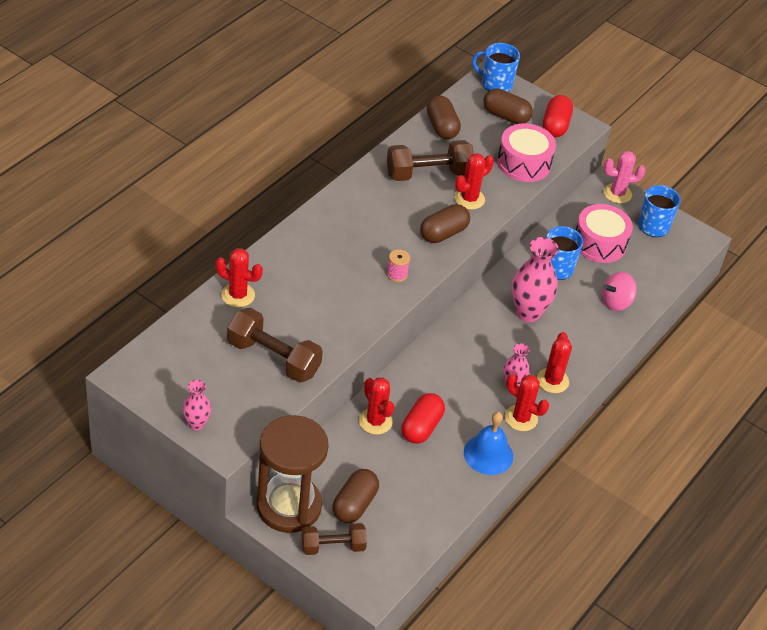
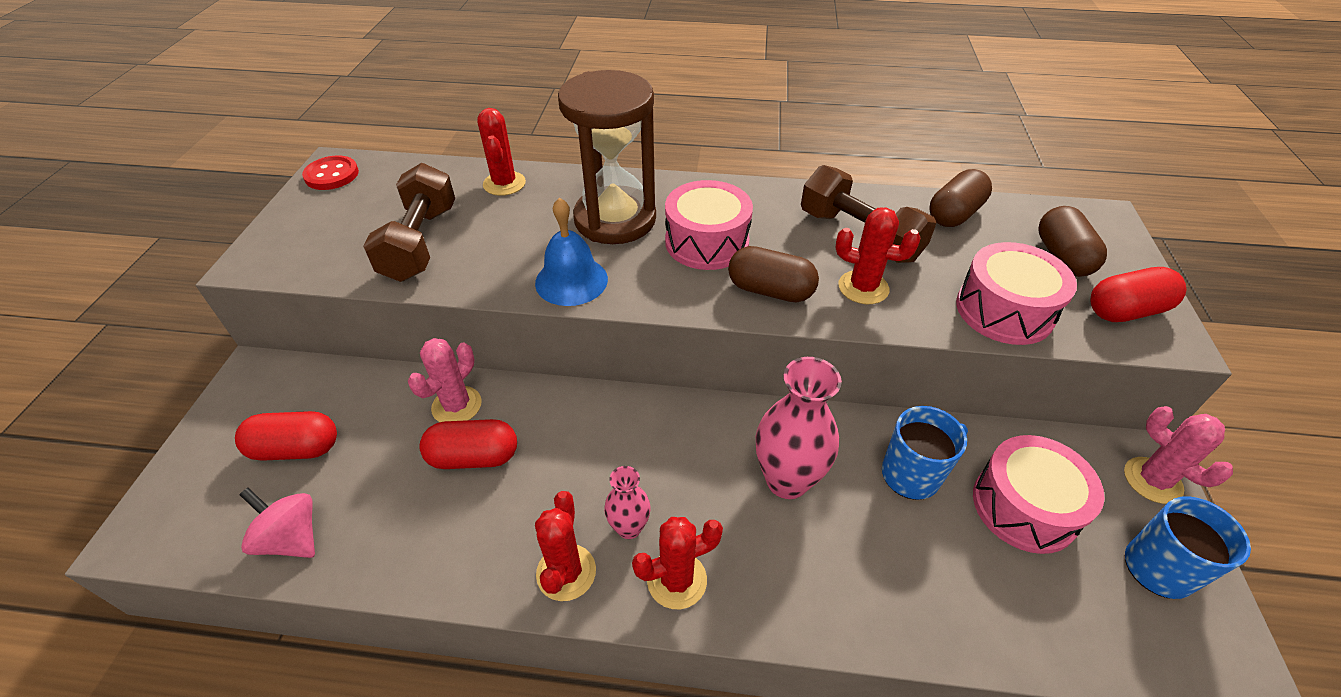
camera: 65 degrees right, 0 degrees up
pink vase [182,380,211,431] -> none
brown hourglass [257,415,329,533] -> brown hourglass moved to [558,70,656,244]
brown dumbbell [302,523,367,555] -> none
brown capsule [333,469,379,523] -> red capsule [235,411,337,461]
red cactus [359,377,395,435] -> pink cactus [408,338,482,422]
pink spool [387,249,410,282] -> none
blue bell [464,412,513,475] -> blue bell moved to [535,197,608,306]
blue mug [472,43,520,92] -> none
pink spinning top [602,272,637,311] -> pink spinning top moved to [239,488,315,558]
none -> red button [302,156,359,190]
none -> pink drum [665,180,753,270]

